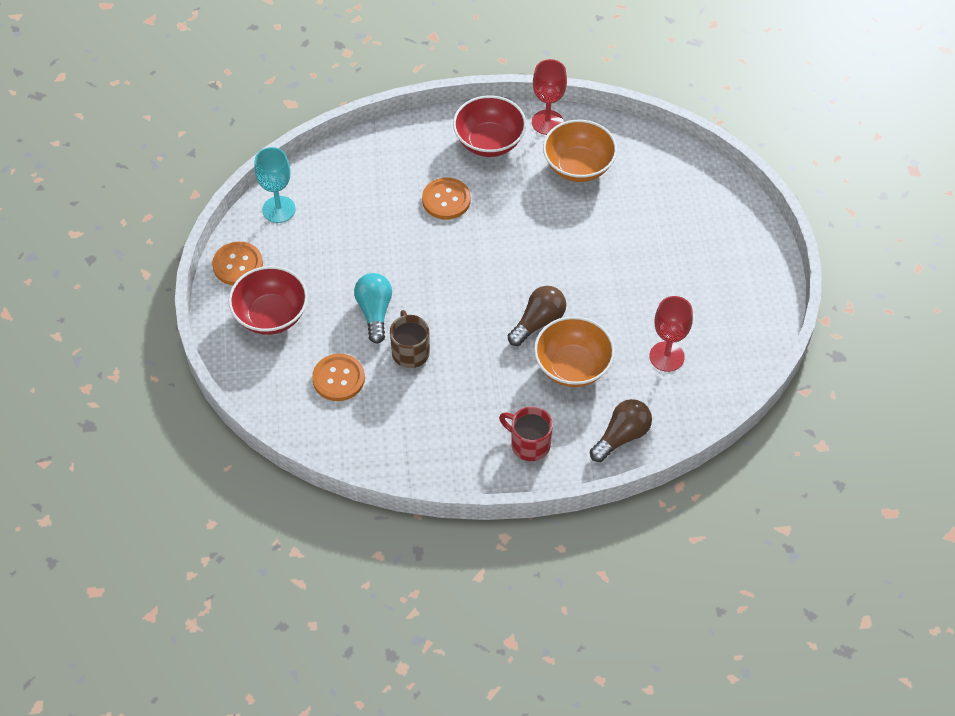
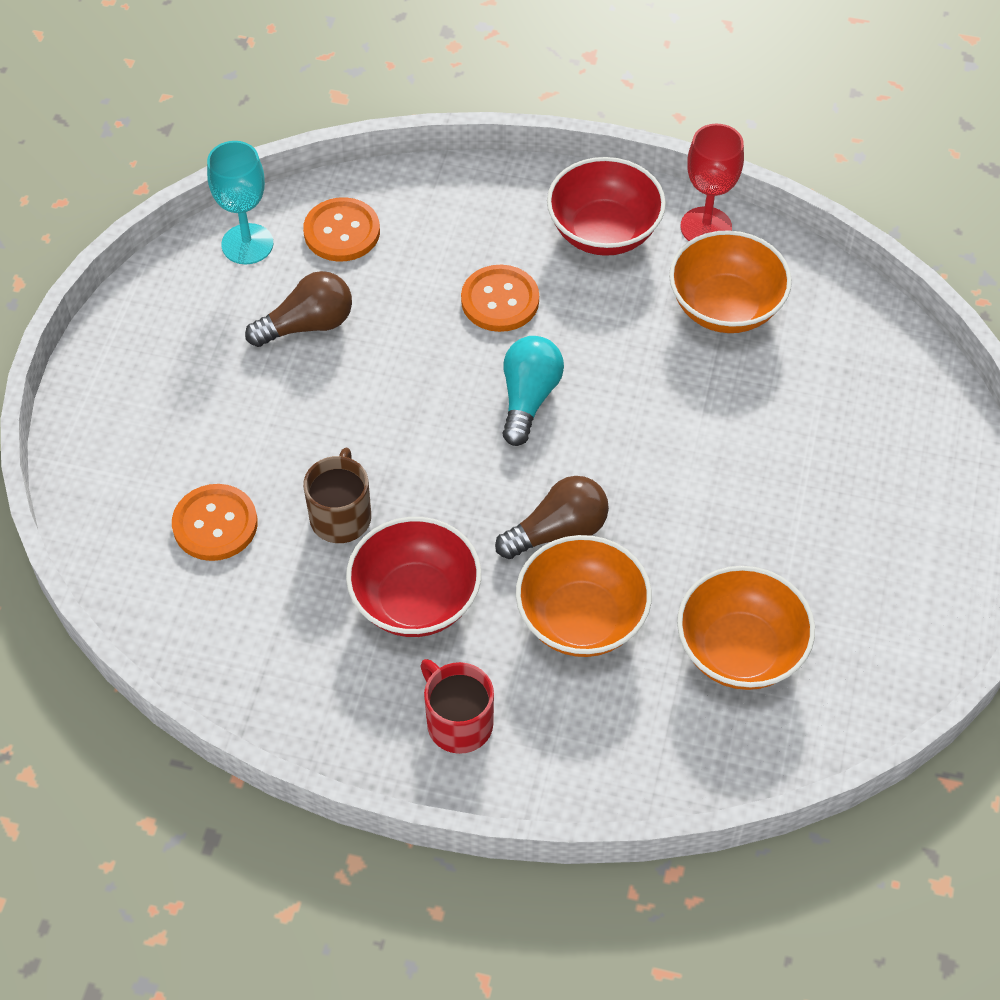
camera: 20 degrees right, 0 degrees up
orange button [212,242,263,285] -> orange button moved to [303,197,380,262]
red bowl [228,266,308,335] -> red bowl moved to [346,517,481,637]
turquoise light bulb [354,273,392,344] -> turquoise light bulb moved to [503,336,564,446]
brown light bulb [590,399,652,462] -> brown light bulb moved to [245,271,352,347]
red goblet [649,296,693,372] -> orange bowl [677,566,815,690]

